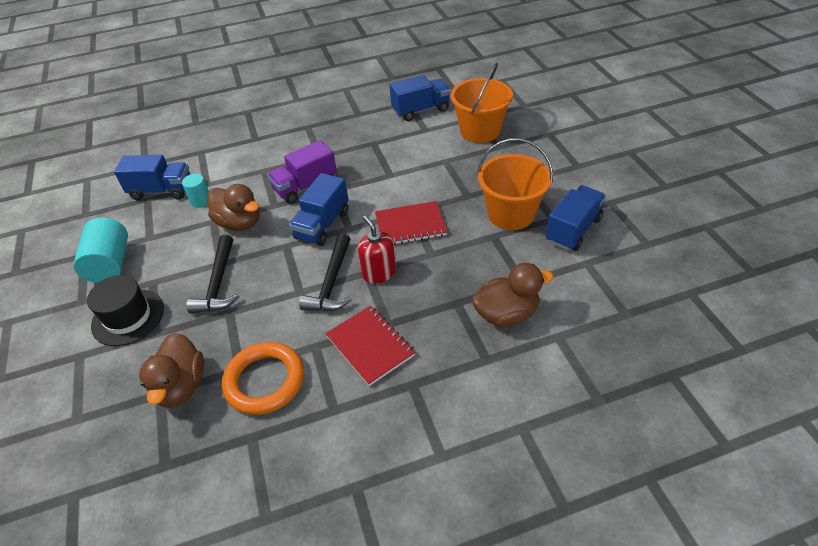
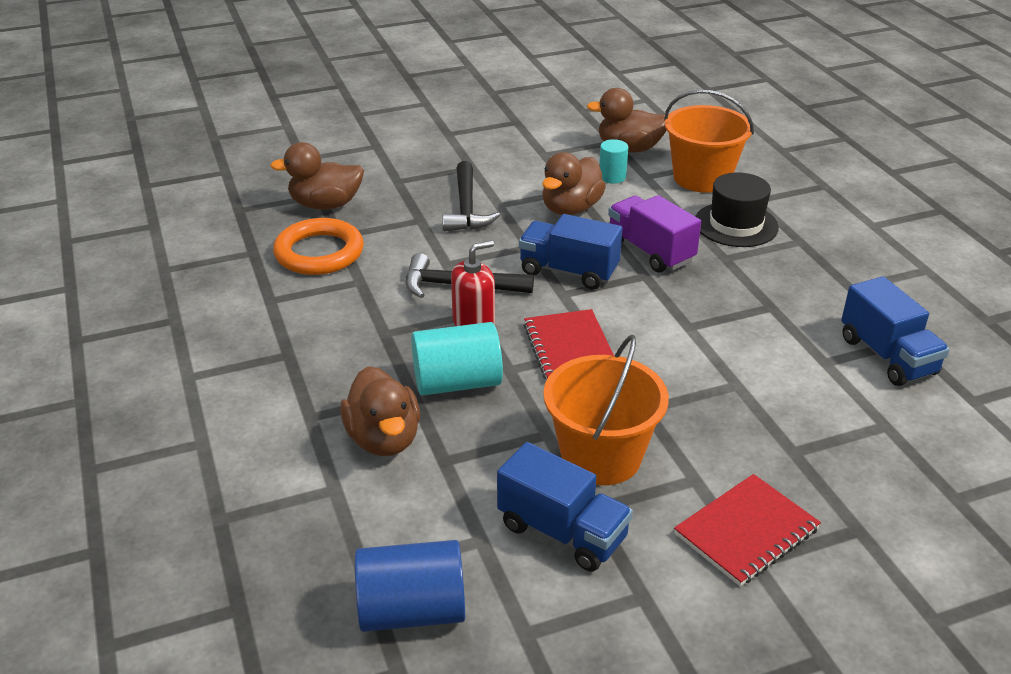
camera: 85 degrees right, 10 degrees down
turquoise cylinder [73,218,128,283] -> turquoise cylinder moved to [411,322,503,395]
black hat [87,275,164,346] -> black hat moved to [695,172,779,247]
blue truck [114,155,190,200] -> brown duck [587,88,666,152]
black hammer [186,235,239,314] -> black hammer turned 90 degrees counterclockwise [442,161,500,231]
red notebook [325,306,415,386] -> red notebook moved to [674,474,821,586]
orange bucket [451,63,513,143] -> orange bucket moved to [664,90,754,193]
none -> blue cylinder [355,540,465,632]

